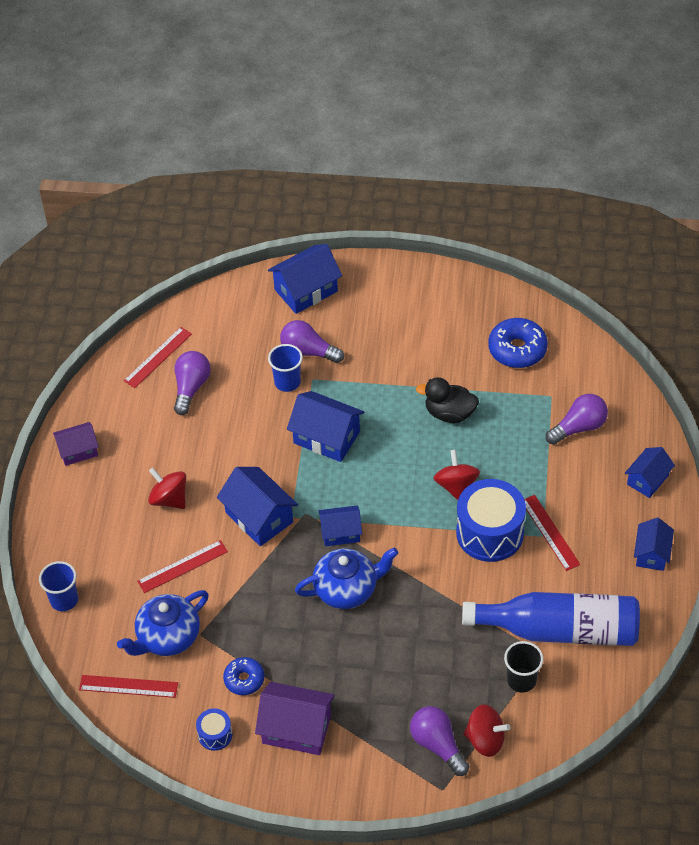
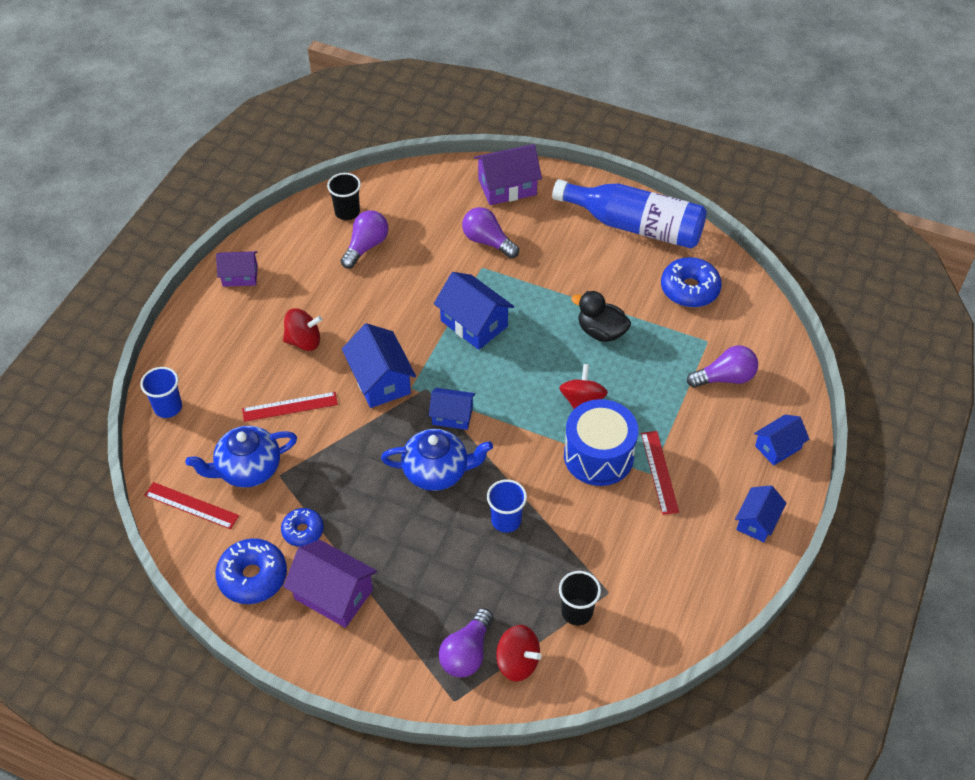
camera: 15 degrees right, 0 degrees up
red ruler [124,327,192,388] -> black cup [327,173,361,220]
red spinning top [148,468,186,509] -> red spinning top turned 120 degrees clockwise [283,308,322,351]
blue drum [196,708,232,751] -> blue donut [215,538,287,604]
blue house [268,244,342,314] -> purple house [474,144,542,205]
blue cup [268,344,303,392] -> blue cup moved to [487,479,527,533]
purple light bulb [410,706,469,776] -> purple light bulb turned 135 degrees counterclockwise [439,608,493,678]
blue bottle [462,592,640,646] -> blue bottle moved to [552,179,707,249]

